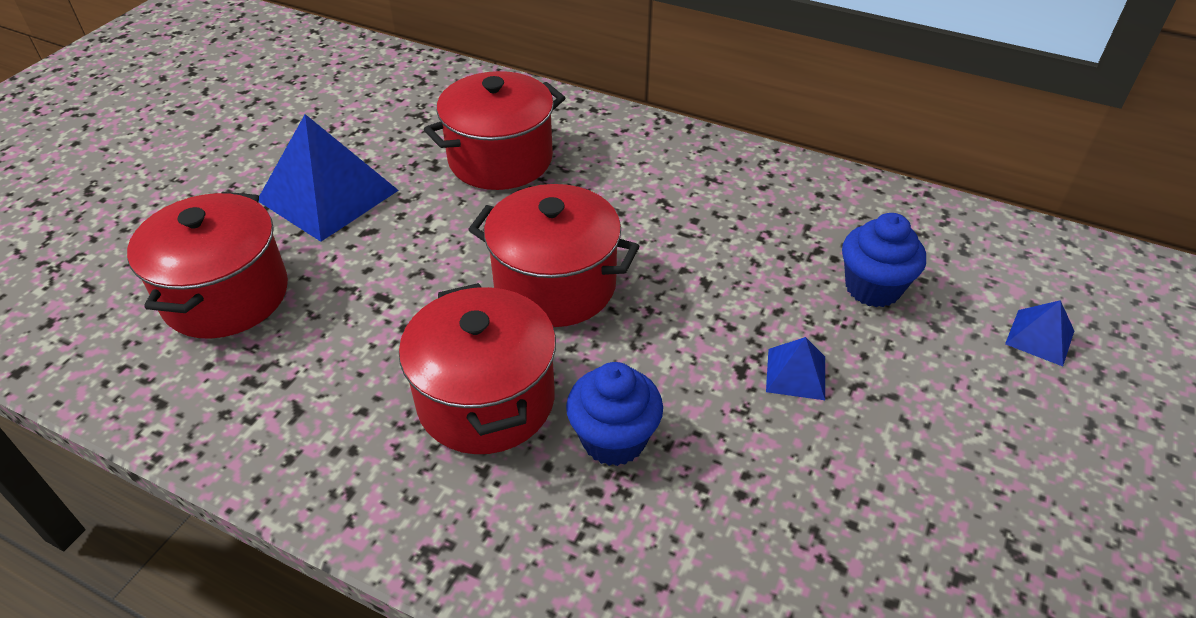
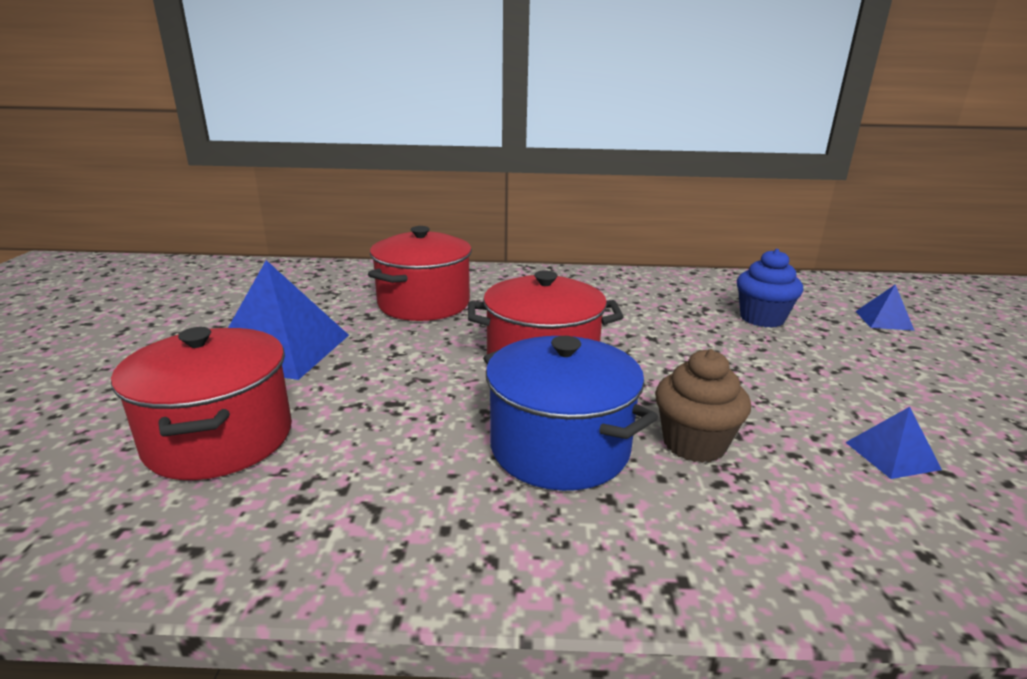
camera: 25 degrees left, 20 degrees down
red pot [399,283,556,454] -> blue pot [483,336,658,491]
blue cupcake [566,362,663,466] -> brown cupcake [655,349,751,463]
blue pyramid [766,337,825,400] -> blue pyramid moved to [845,407,942,479]

